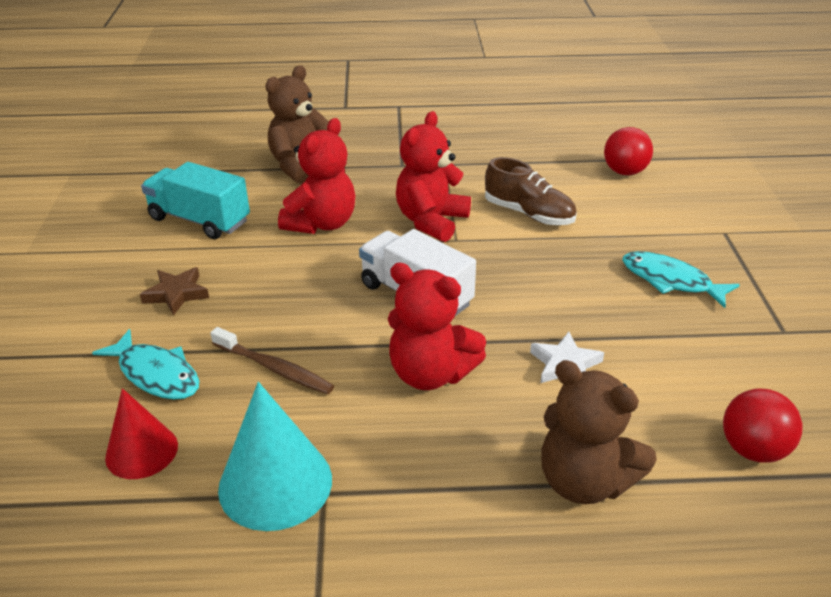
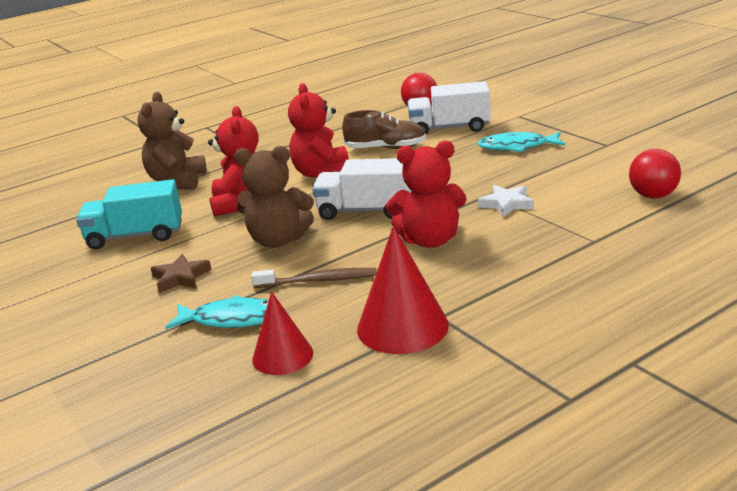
camera: 30 degrees left, 10 degrees down
turquoise cone [218,382,332,531] -> red cone [357,226,449,354]
brown teddy bear [541,360,657,504] -> brown teddy bear moved to [234,146,314,248]
none -> white truck [407,81,491,135]

